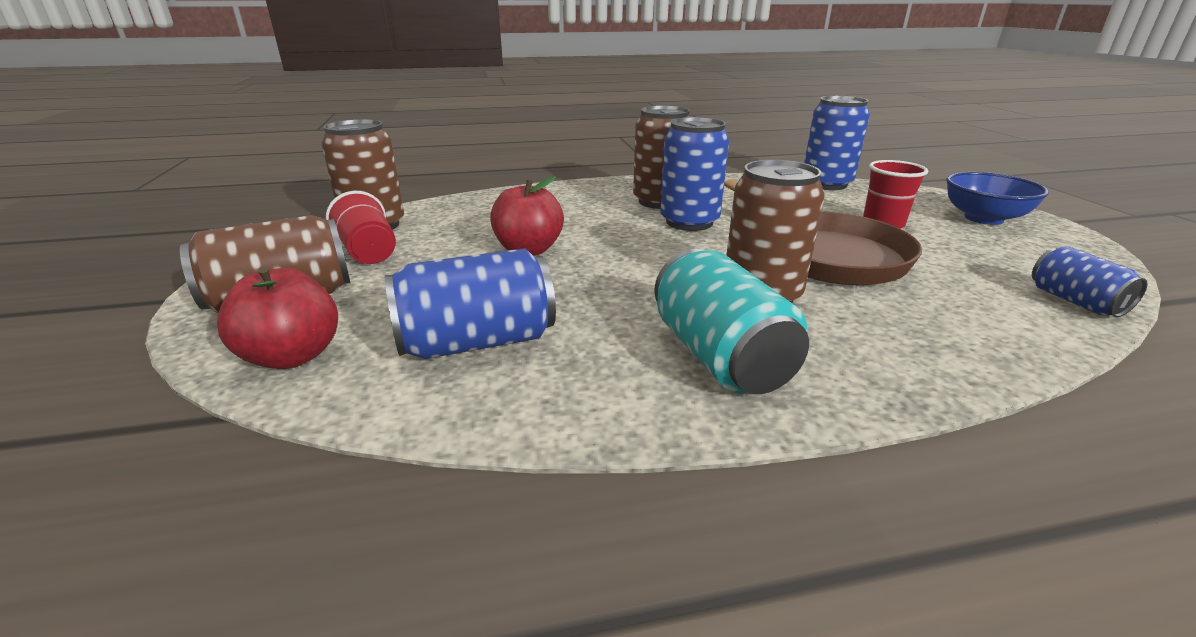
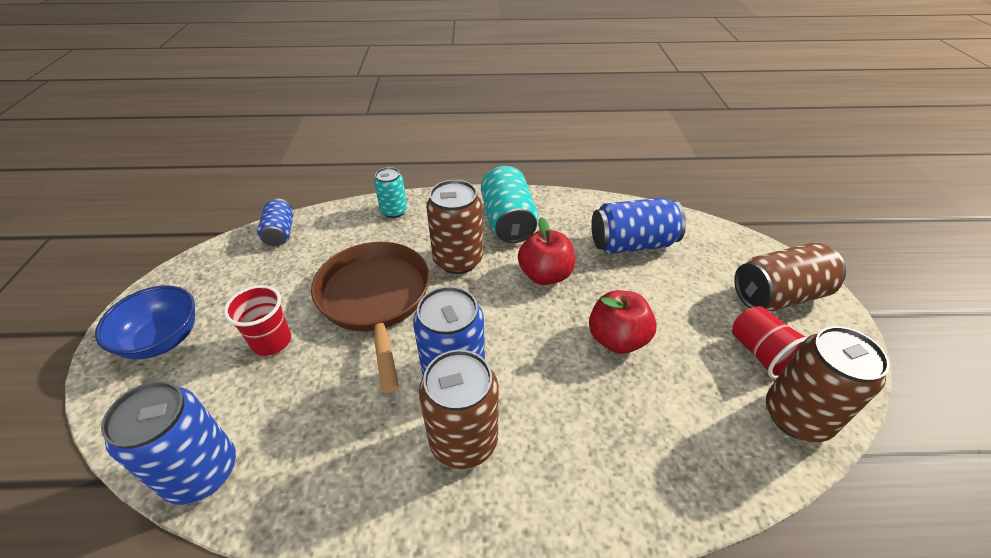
camera: 170 degrees left, 15 degrees up
red apple [217,266,338,369] -> red apple moved to [518,217,575,285]
none -> turquoise can [374,167,407,218]

